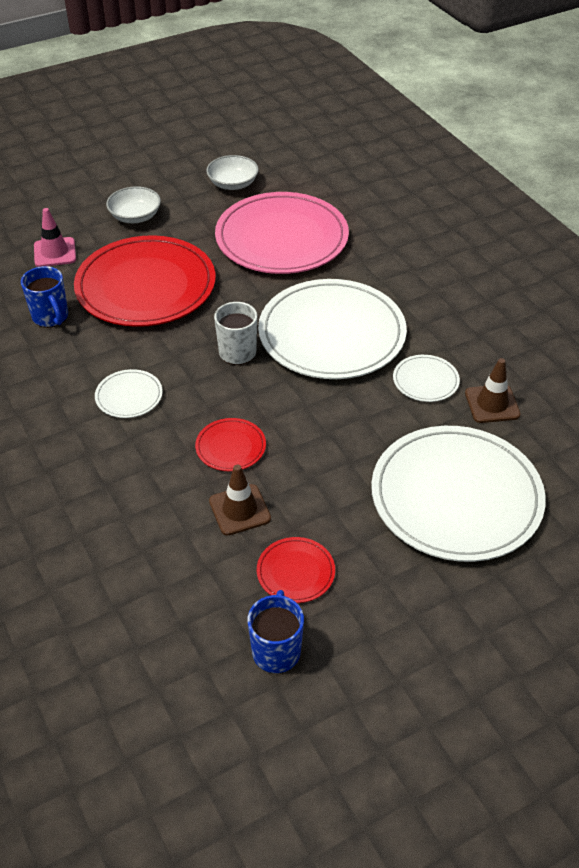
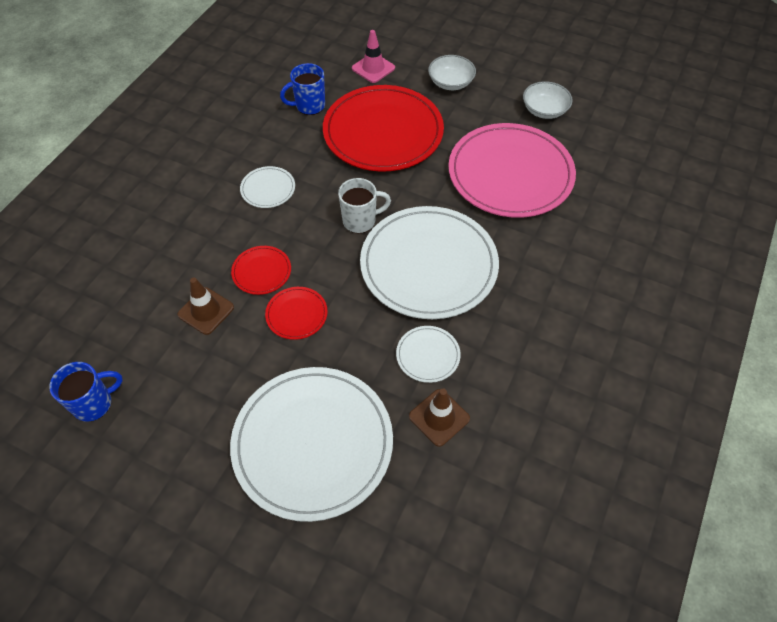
camera: 55 degrees right, 10 degrees up
blue mug [21,266,68,328] -> blue mug turned 45 degrees clockwise [280,63,325,115]
red plate [257,537,335,603] -> red plate moved to [265,287,328,340]

